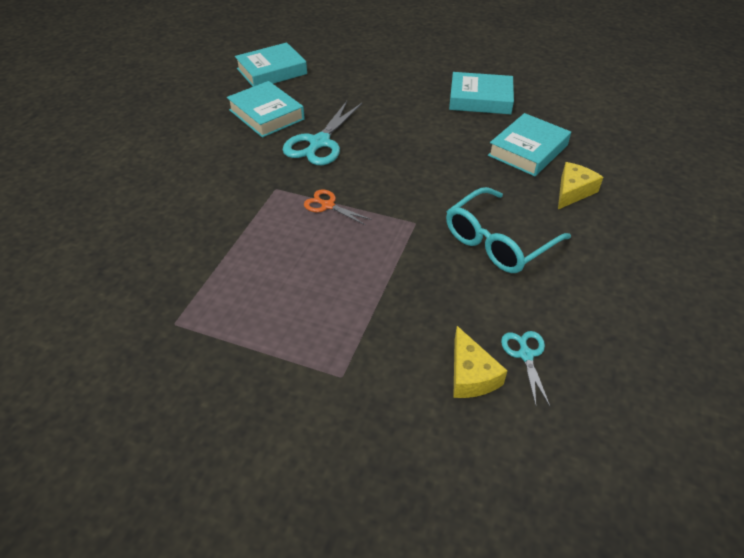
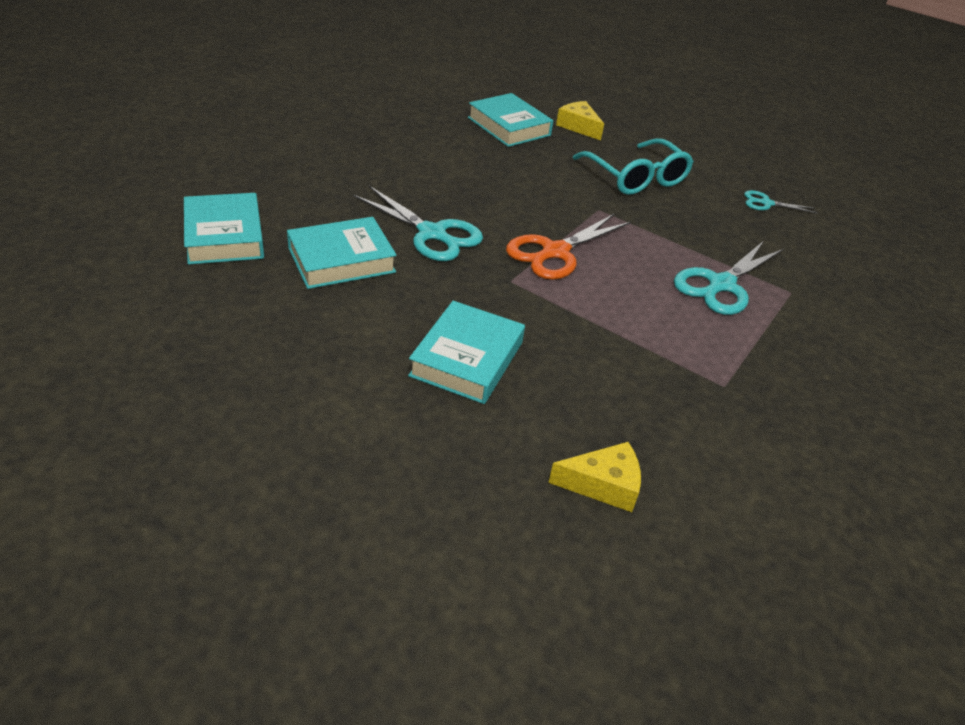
camera: 80 degrees left, 5 degrees down
orange scissors [304,189,372,225] -> orange scissors [506,214,631,280], size x1.84
turquoise book [449,72,514,114] -> turquoise book moved to [408,301,525,404]
yellow cheese [453,326,508,398] -> yellow cheese moved to [548,442,641,512]
none -> turquoise scissors [674,242,783,315]

